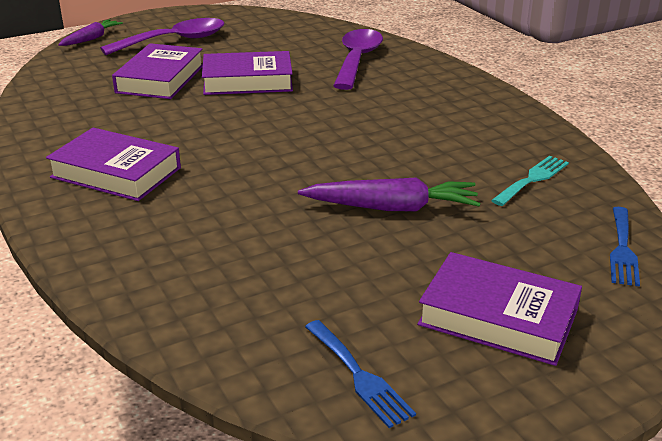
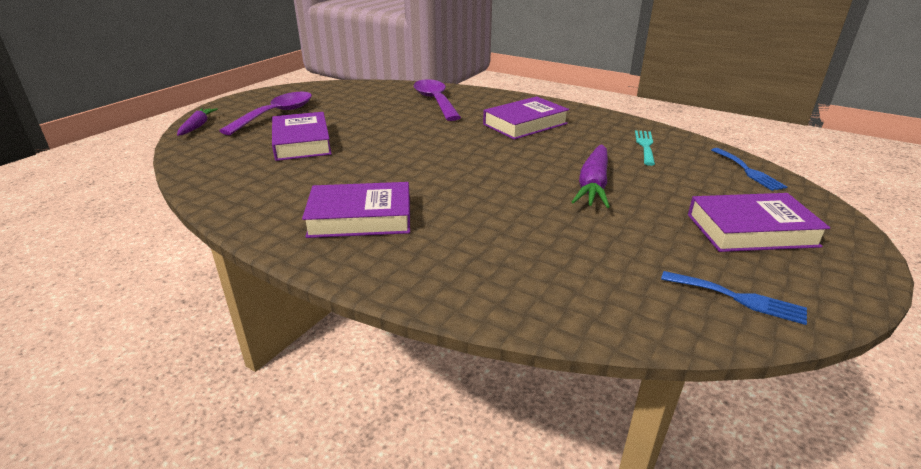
camera: 30 degrees left, 0 degrees up
purple book [202,51,293,95] -> purple book moved to [483,96,569,140]
purple carrot [298,177,480,211] -> purple carrot turned 135 degrees clockwise [572,144,610,208]

